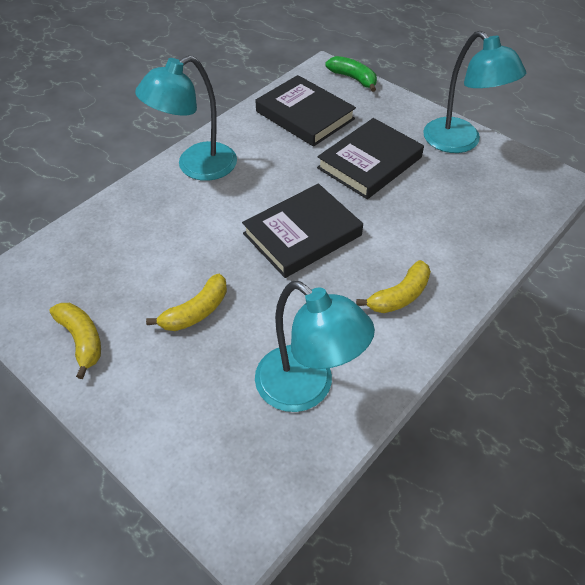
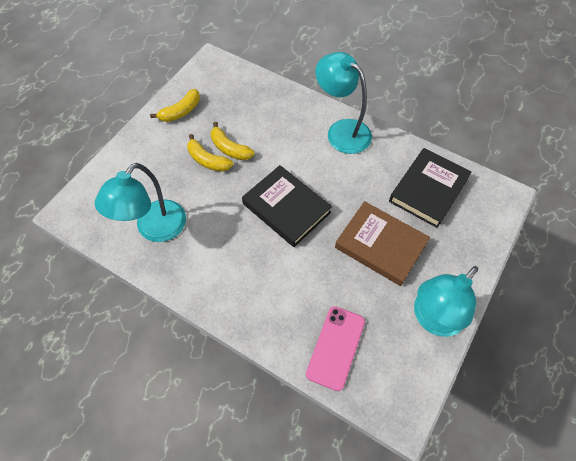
camera: 80 degrees right, 10 degrees up
black book [317,118,424,199] -> brown book [335,201,430,286]
green banana [325,56,377,92] -> none
yellow banana [356,260,431,313] -> yellow banana moved to [211,122,254,160]
none -> pink phone [306,306,365,391]

